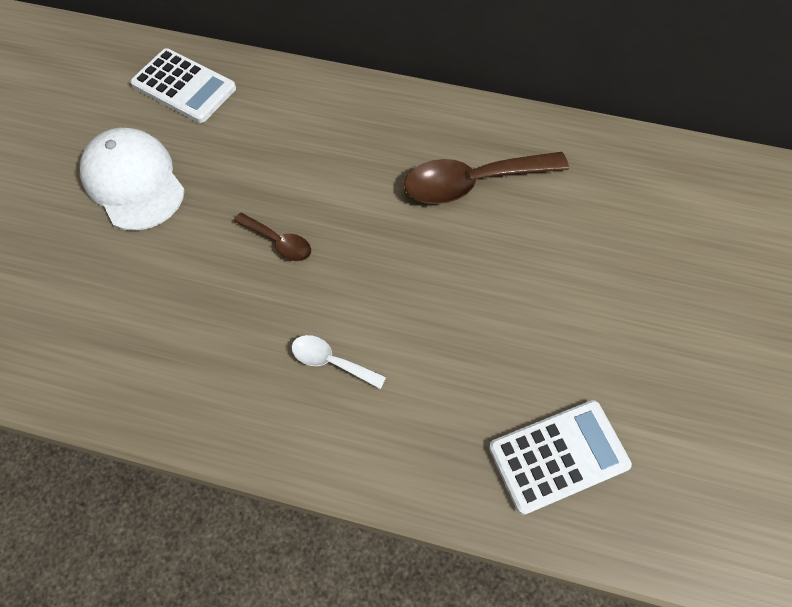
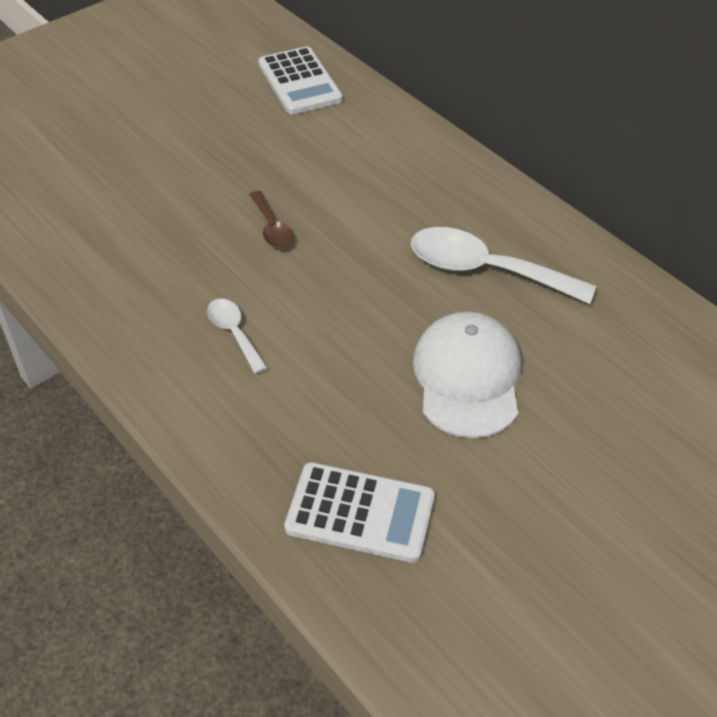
camera: 35 degrees right, 15 degrees down
white cap [80,128,185,231] -> white cap moved to [413,312,521,438]
brown spoon [404,152,569,204] -> white spoon [411,227,596,304]

